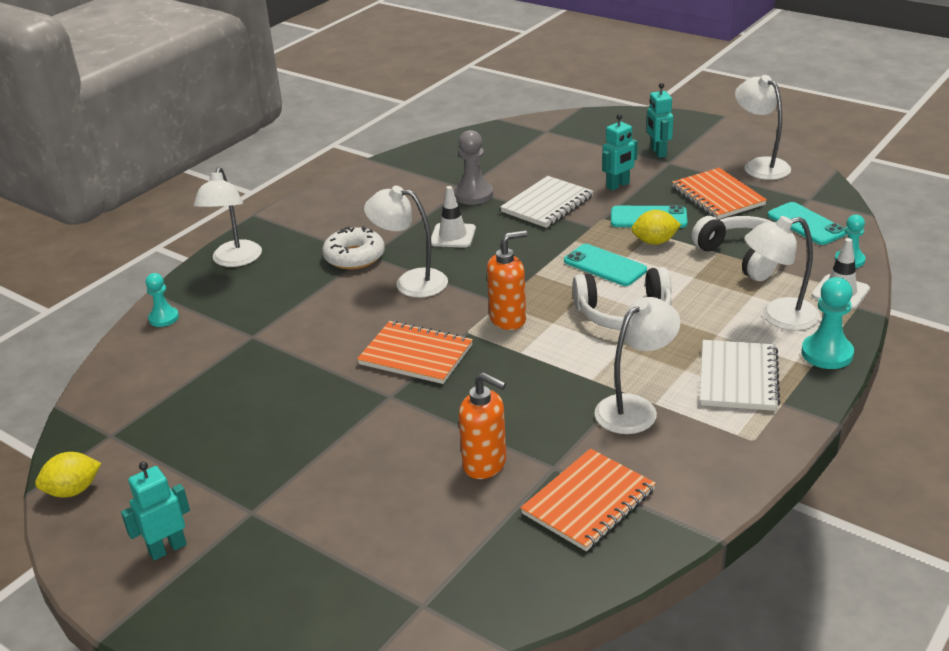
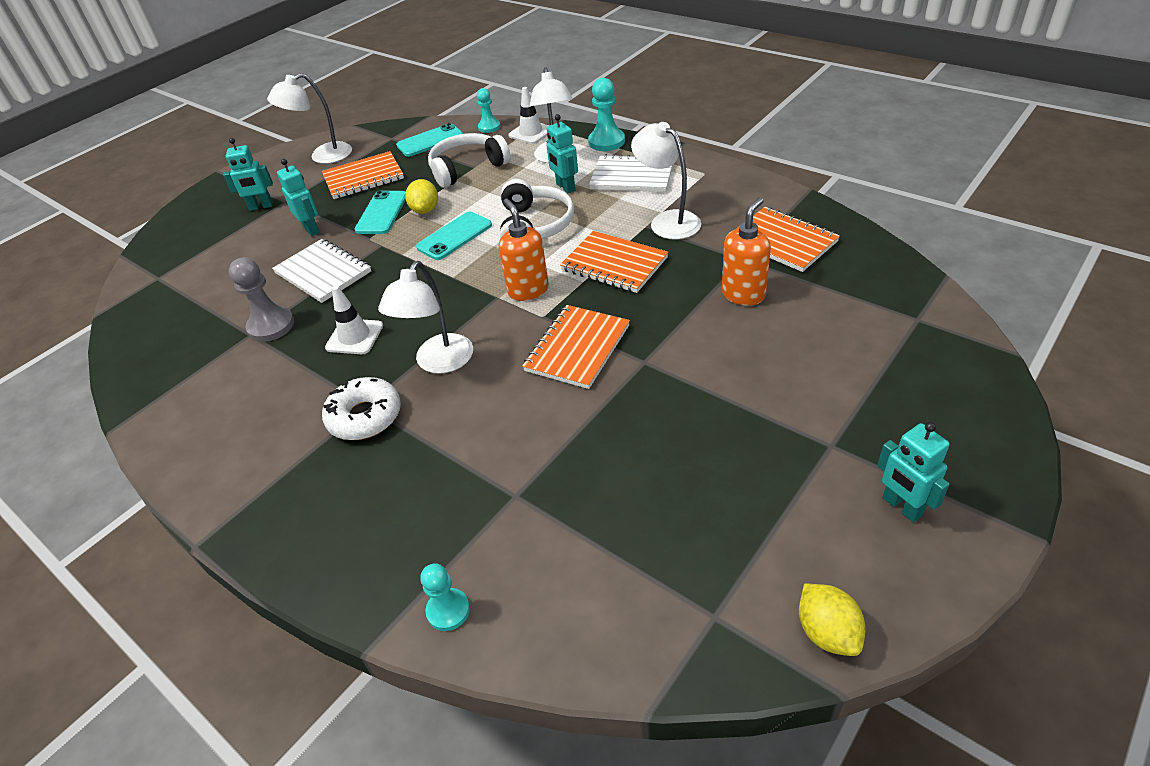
camera: 85 degrees left, 10 degrees up
white lamp [194,167,262,267] -> none
none -> turquoise robot [546,114,578,193]
none -> orange notebook [560,231,668,293]

